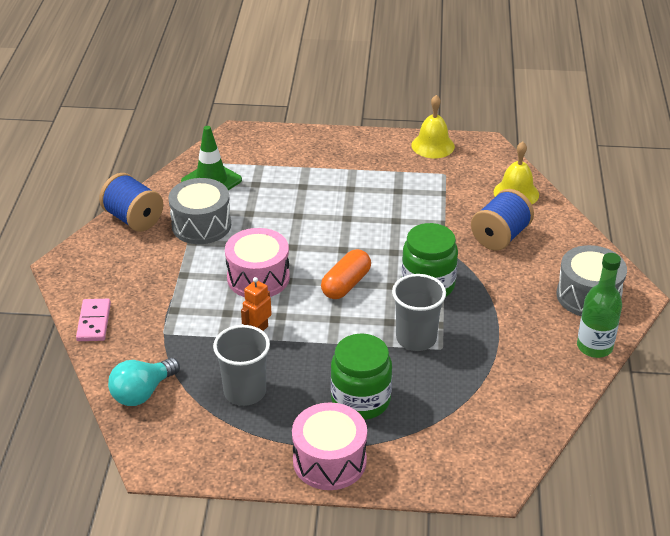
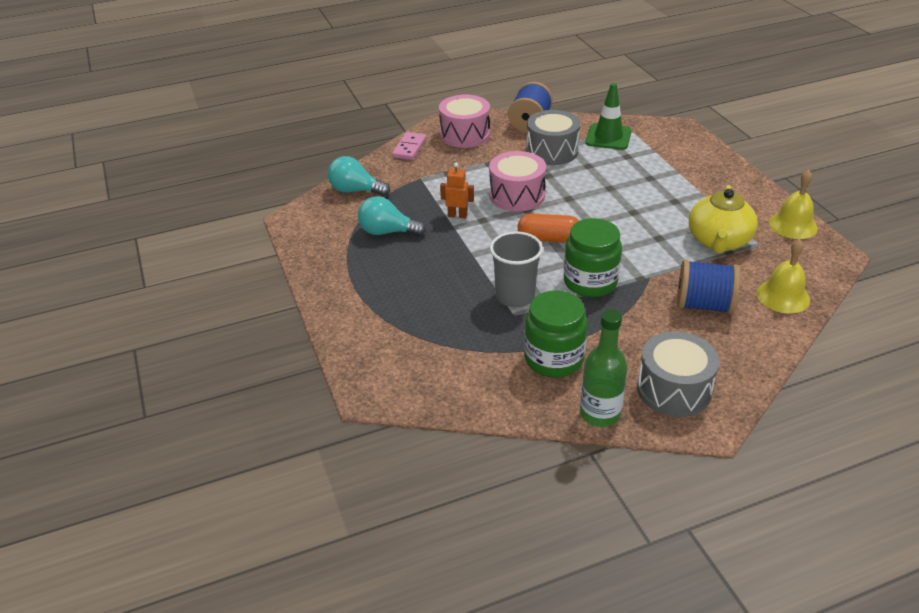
camera: 65 degrees right, 0 degrees up
pink domino [76,299,111,341] -> pink domino turned 45 degrees counterclockwise [392,132,426,160]
grey cup [213,325,270,406] -> turquoise light bulb [358,196,426,236]
pink drum [292,402,367,490] -> pink drum moved to [439,95,490,148]
green jar [331,333,392,420] -> green jar moved to [524,290,588,378]
none -> yellow teapot [689,185,758,254]

